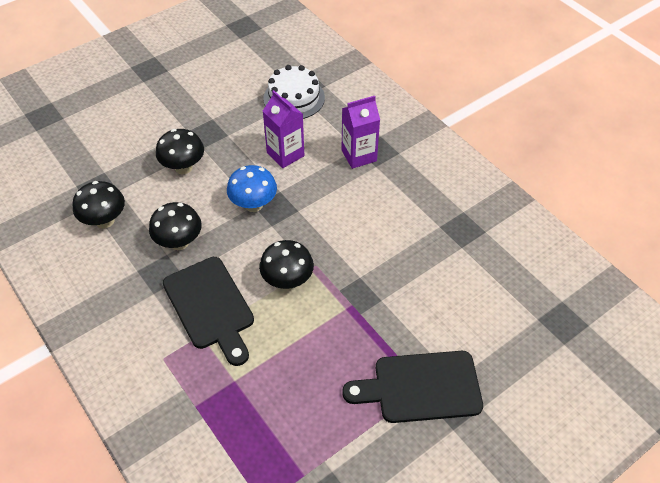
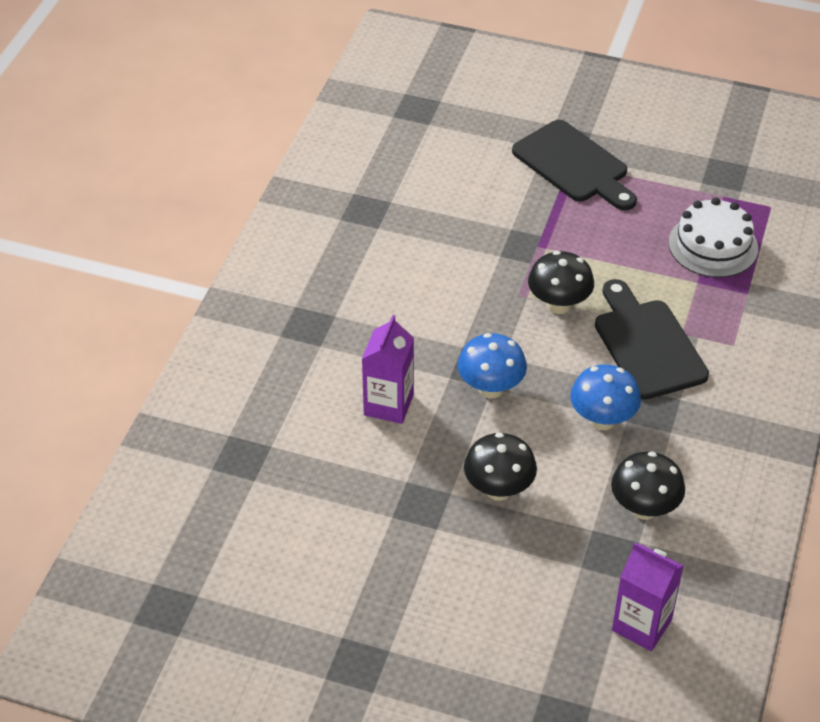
camera: 125 degrees left, 5 degrees down
black mushroom [149,202,202,250] -> blue mushroom [570,364,641,430]
black cutting board [163,257,254,366] -> black cutting board turned 45 degrees counterclockwise [595,279,709,400]
white cake [263,65,325,119] -> white cake moved to [668,197,758,278]
purple carton [341,96,380,169] -> purple carton moved to [612,542,684,651]

